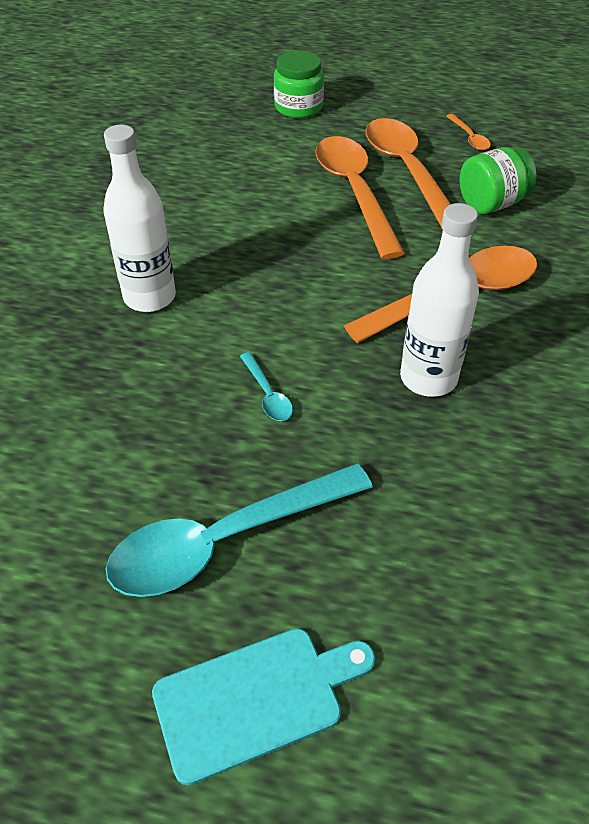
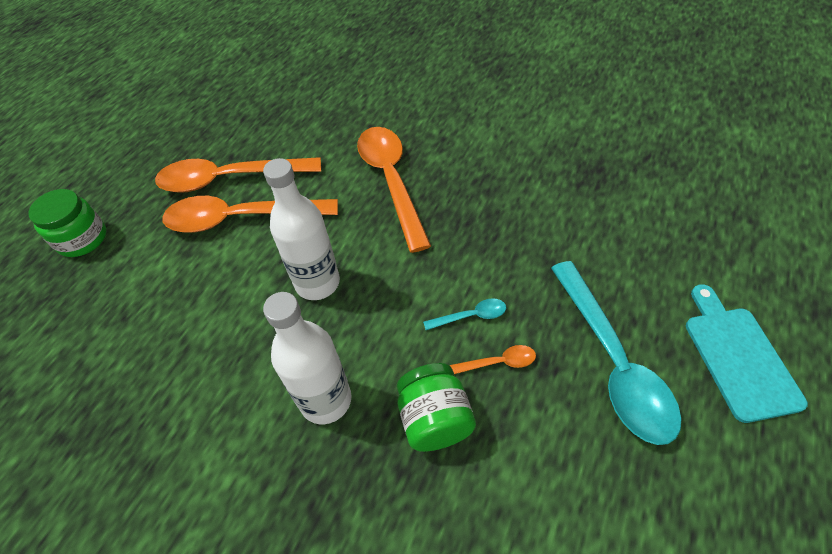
camera: 75 degrees left, 5 degrees up
white bottle [400,203,479,397] -> white bottle moved to [263,158,340,300]
orange spoon [446,114,491,150] -> orange spoon moved to [449,345,536,374]
green jar [460,147,537,214] -> green jar moved to [397,363,476,452]

